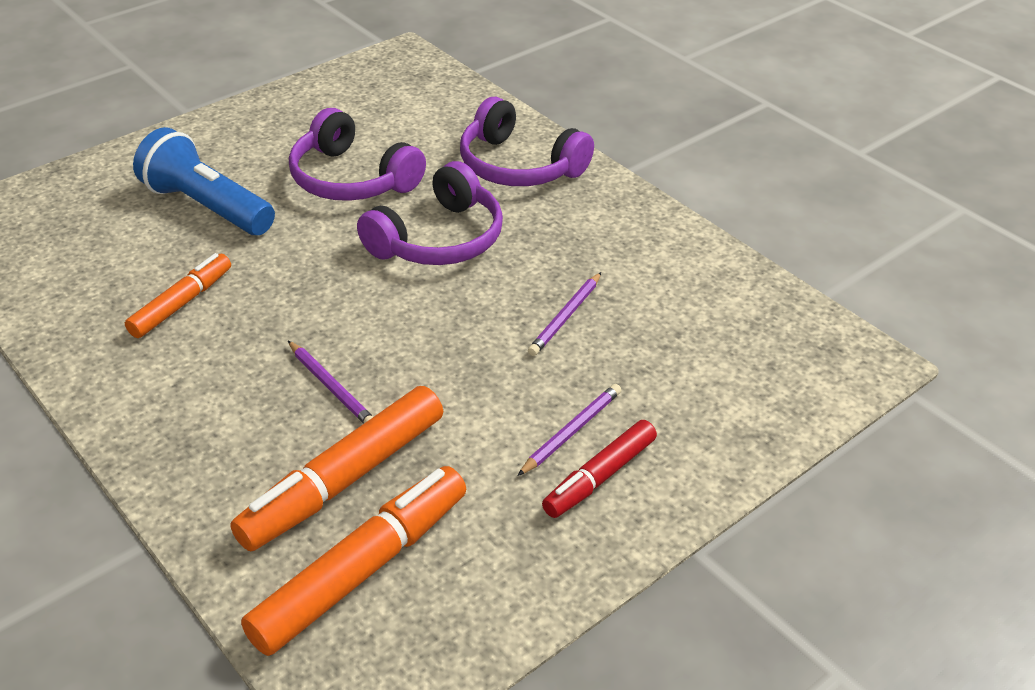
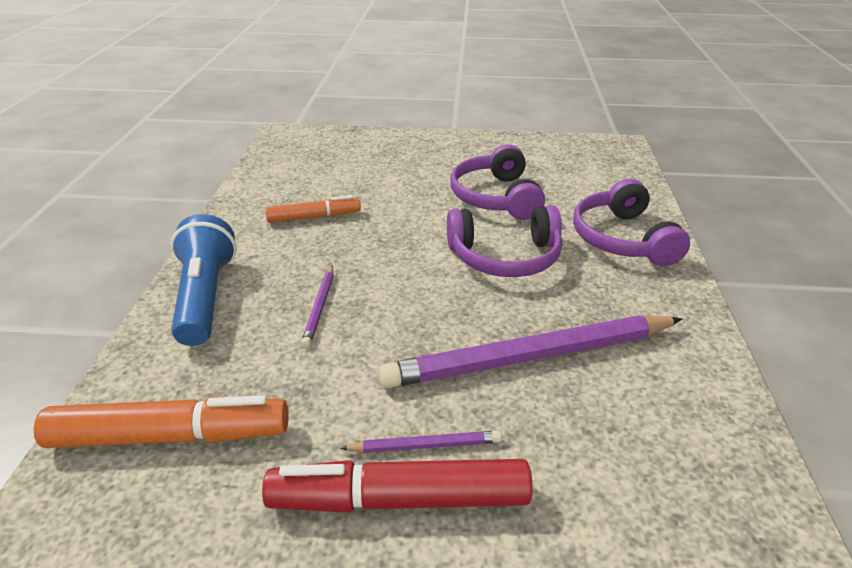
camera: 45 degrees right, 5 degrees down
blue flashlight [133,127,275,235] -> blue flashlight moved to [171,214,237,346]
orange marker [230,386,443,551] -> none
purple pencil [528,272,601,356] -> purple pencil [378,315,682,388], size x2.33
red marker [542,420,657,518] -> red marker [262,459,533,513], size x1.64

